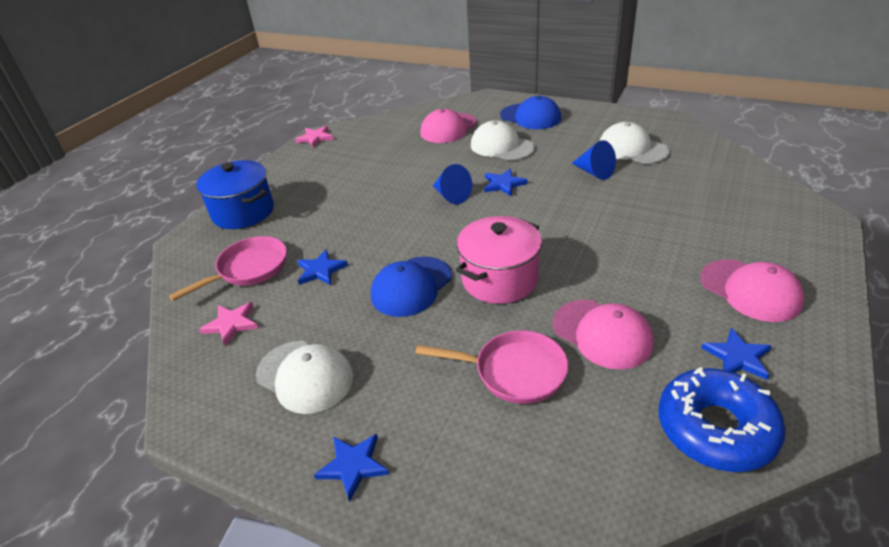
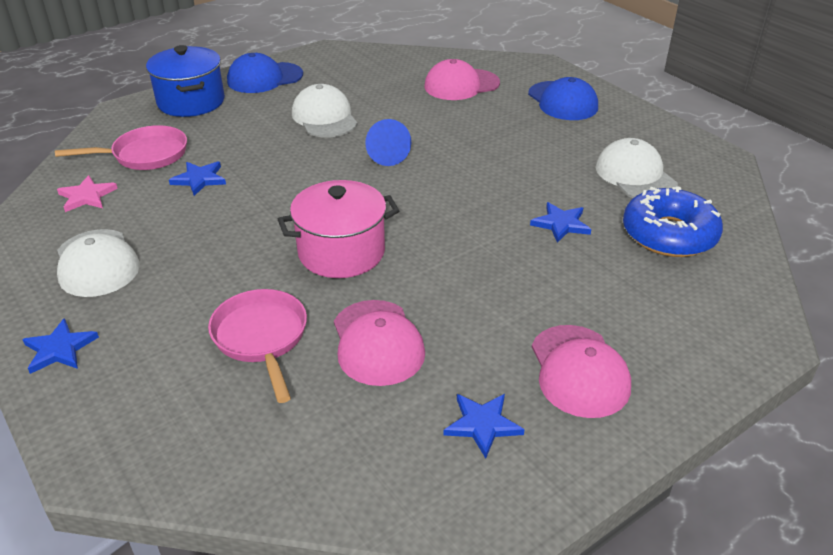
camera: 25 degrees right, 0 degrees up
pink star [295,126,334,148] -> none
blue cap [371,257,452,317] -> blue cap moved to [227,53,303,93]
pink pan [415,330,569,404] -> pink pan turned 150 degrees counterclockwise [208,289,307,403]
white cap [471,120,535,161] -> white cap moved to [292,84,357,138]
blue star [484,169,528,196] -> blue star moved to [530,202,591,243]
blue cone [572,140,616,180] -> none
blue donut [658,367,786,472] -> blue donut moved to [623,186,723,257]

